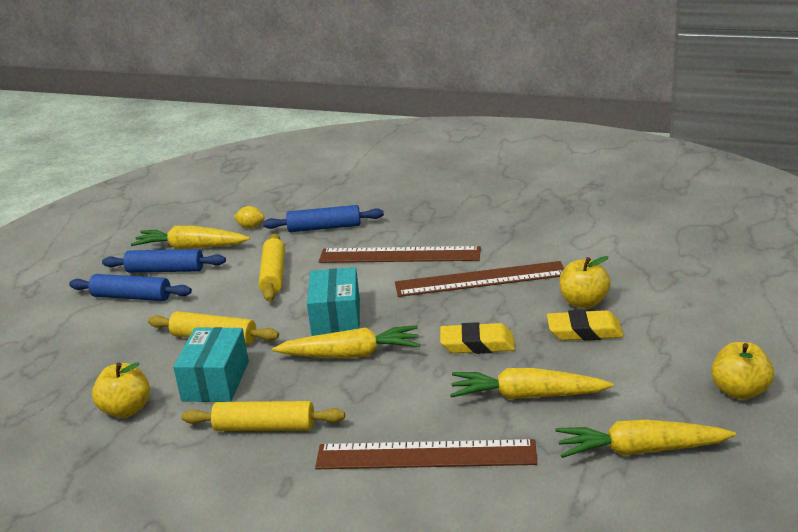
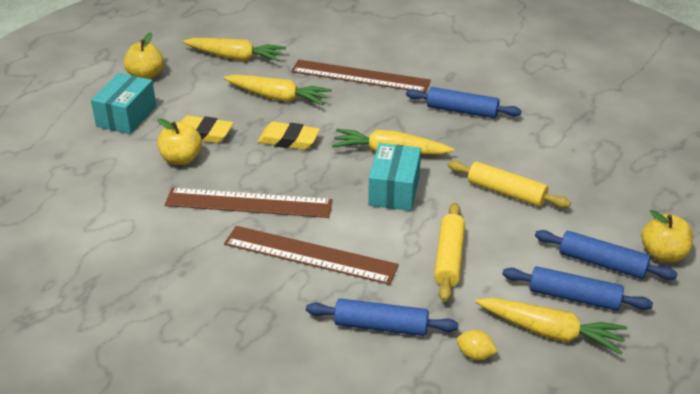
camera: 170 degrees left, 10 degrees up
yellow apple [92,362,150,418] -> yellow apple moved to [641,210,693,262]
turquoise box [173,327,249,402] -> turquoise box moved to [91,73,156,134]
yellow rolling pin [182,401,345,431] -> blue rolling pin [406,87,522,118]

